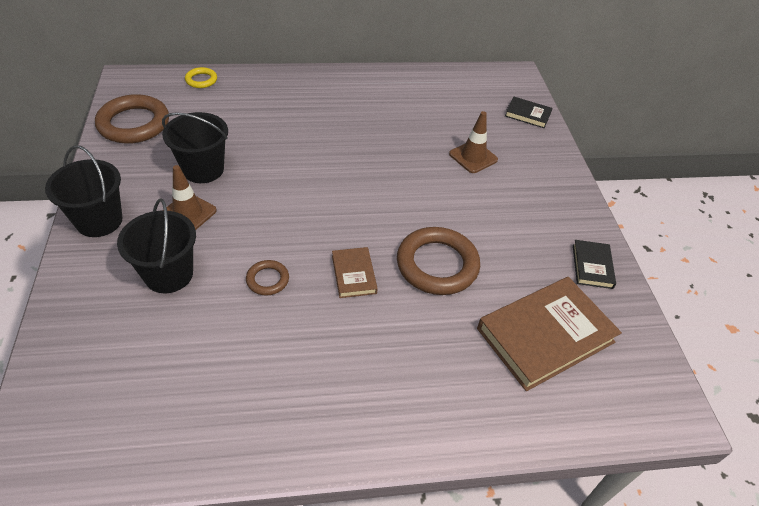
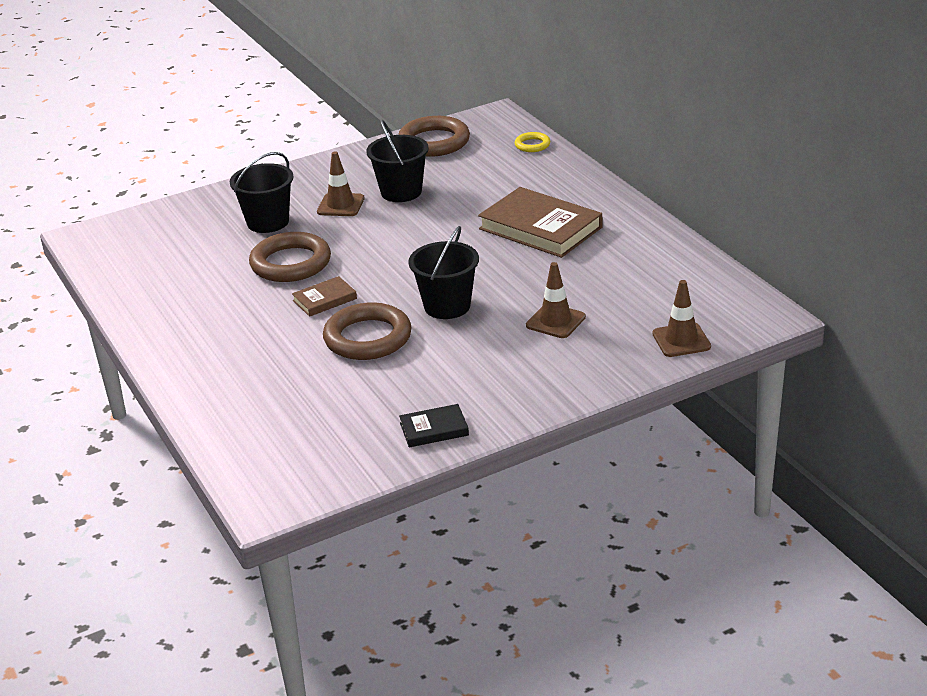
camera: 75 degrees right, 15 degrees down
black bucket [45,145,123,237] -> black bucket moved to [408,226,479,319]
brown ring [246,260,289,296] -> brown ring [249,232,331,282], size x2.04
brown book [477,277,622,391] -> brown book moved to [478,187,602,258]
black book [505,96,553,128] -> brown traffic cone [652,280,711,357]

